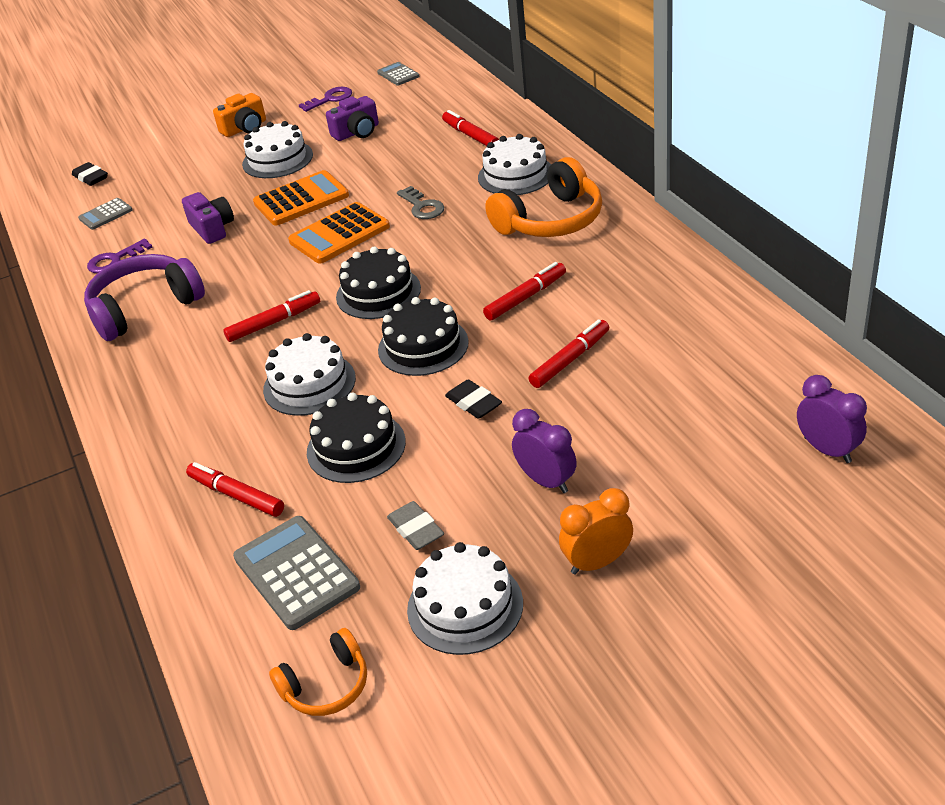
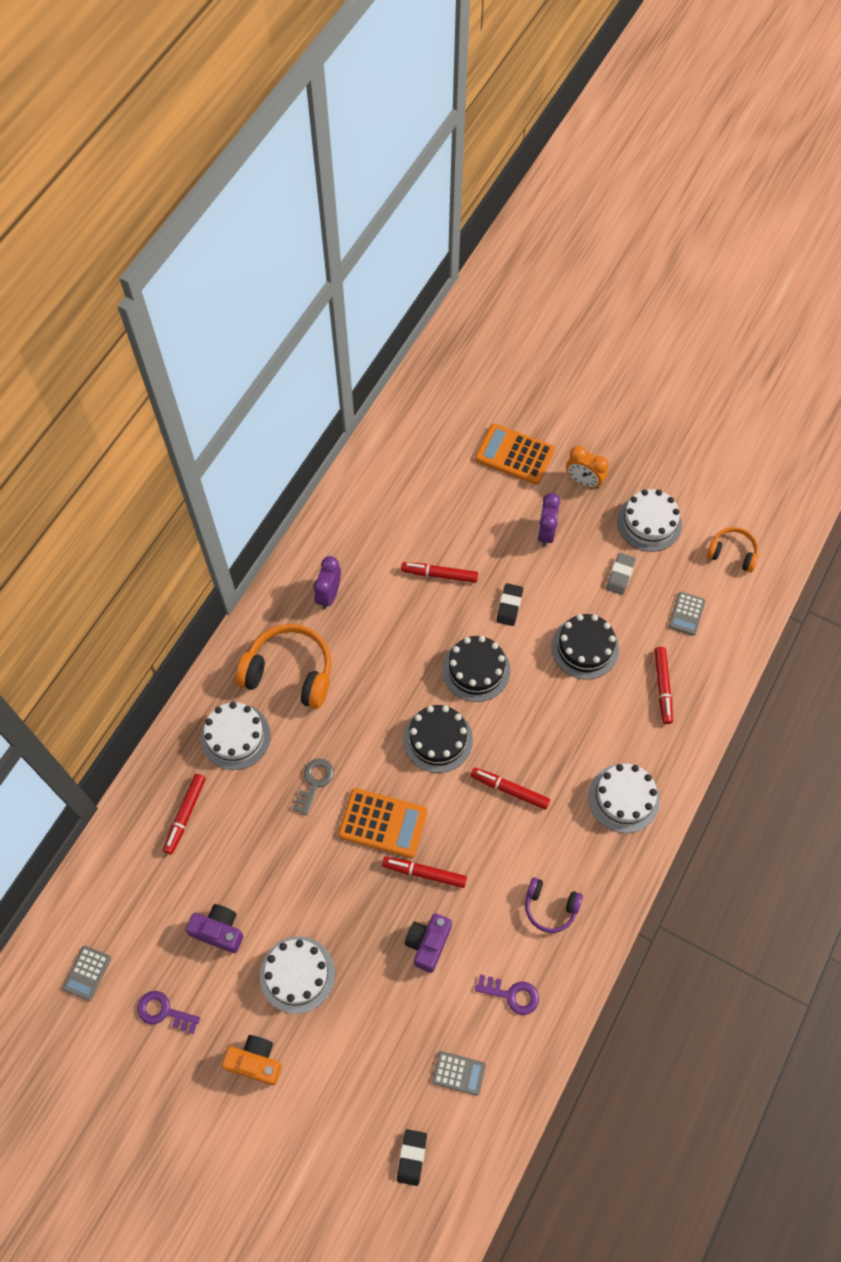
camera: 130 degrees left, 25 degrees up
purple headphones [84,254,205,341] -> purple headphones [525,877,583,933], size x0.56
grey calculator [233,516,360,630] -> grey calculator [669,592,705,636], size x0.56
orange calculator [253,170,349,226] -> orange calculator moved to [475,424,555,485]
white cake [263,333,356,416] -> white cake moved to [589,764,660,833]
red marker [483,262,566,321] -> red marker moved to [382,857,467,888]
purple clock [797,375,867,463] -> purple clock moved to [314,556,341,609]

